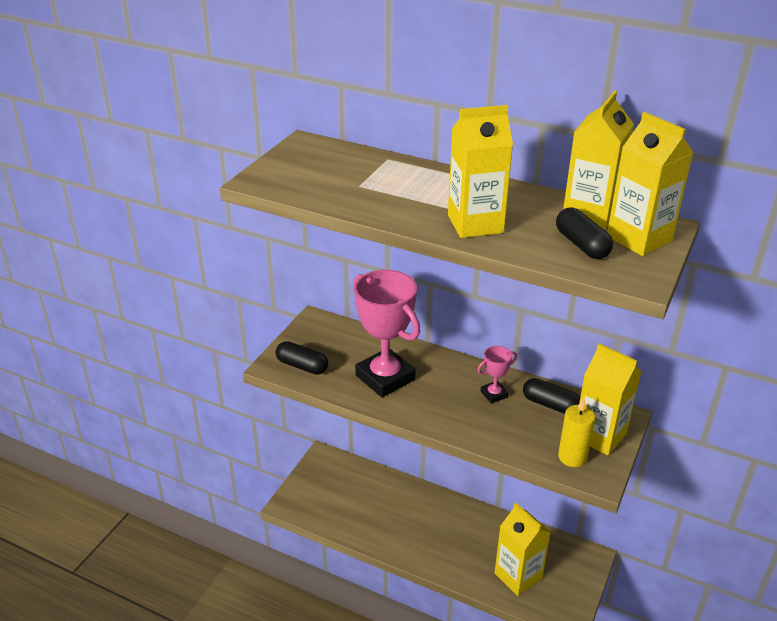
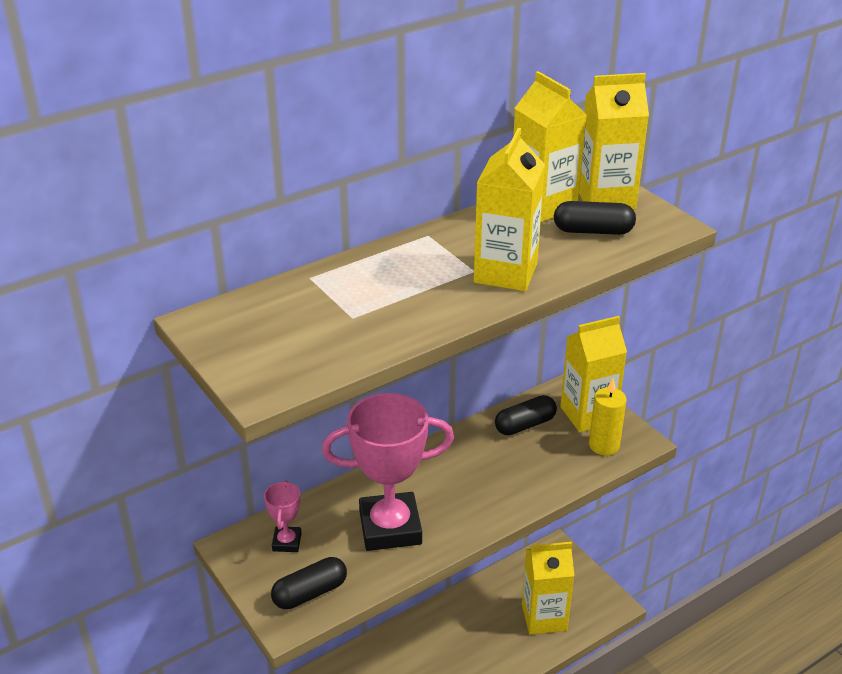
camera: 60 degrees left, 0 degrees up
pink trophy [477,346,517,403] -> pink trophy moved to [264,480,302,552]

